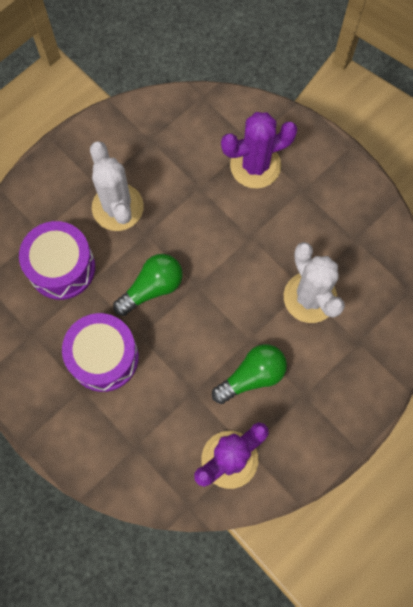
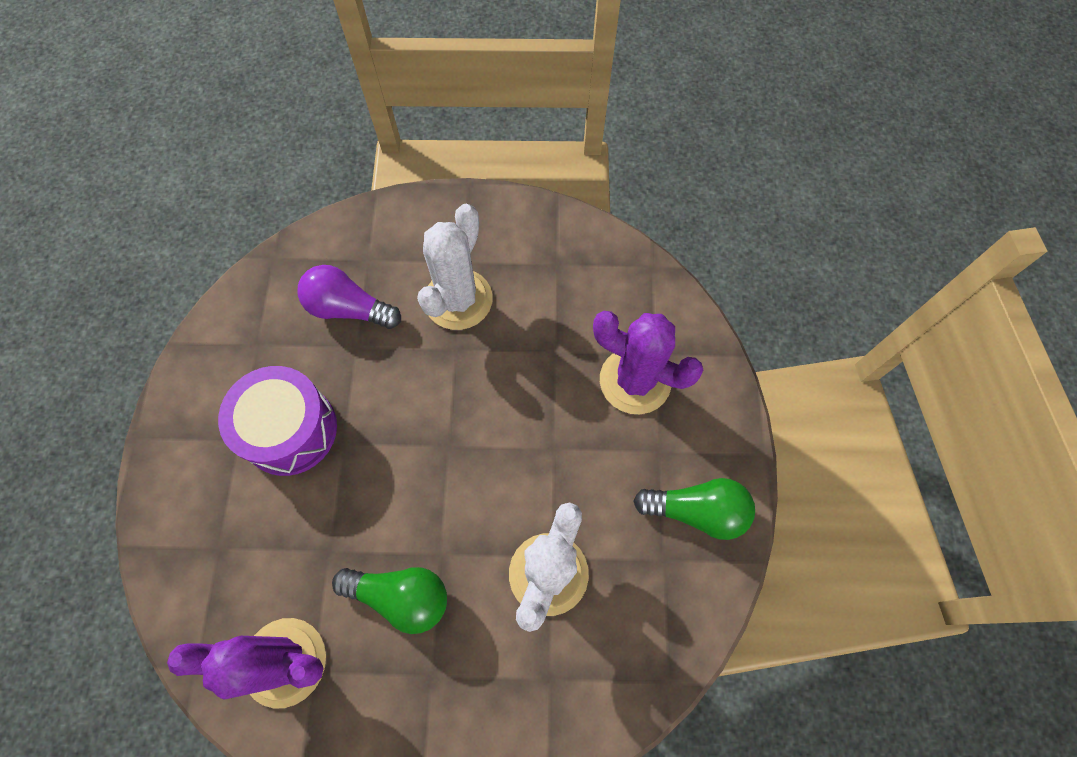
camera: 45 degrees right, 5 degrees down
purple drum [19,221,95,300] -> purple light bulb [297,265,401,329]
green light bulb [113,254,182,316] -> green light bulb moved to [633,478,755,540]

